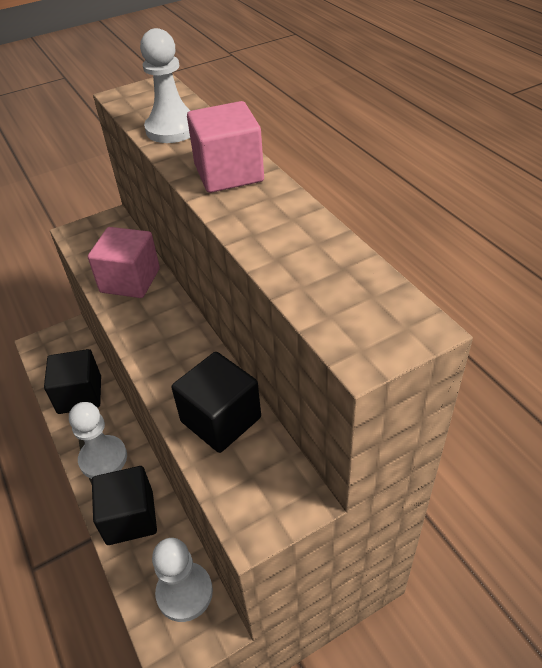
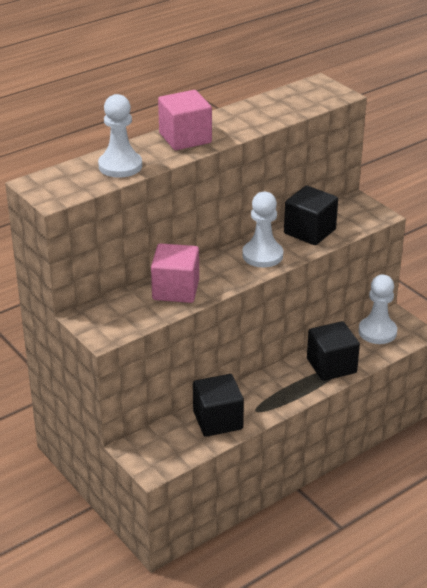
camera: 100 degrees left, 10 degrees down
white pawn [69,402,127,479] -> white pawn moved to [242,192,283,267]

